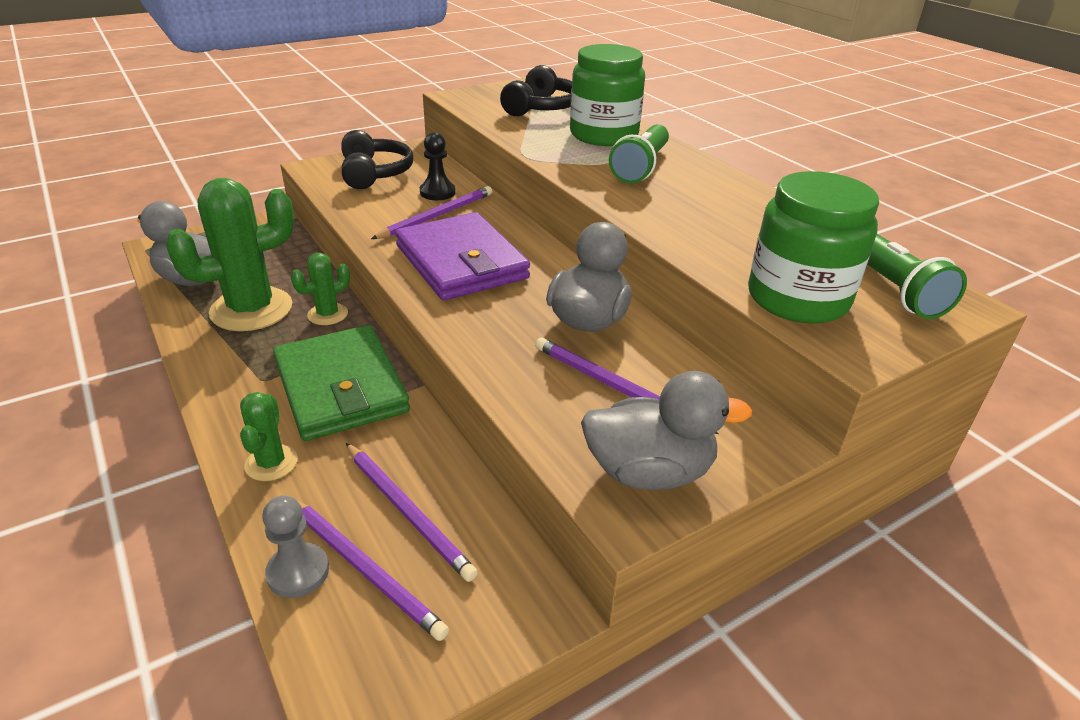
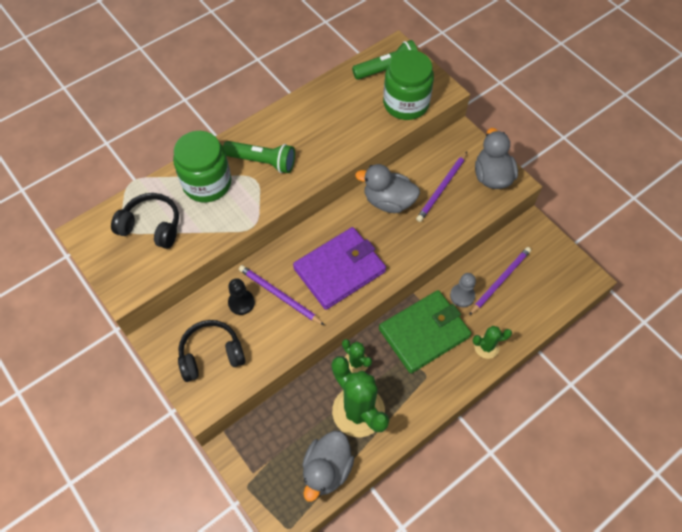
camera: 95 degrees left, 25 degrees up
grey pawn [262,496,329,598] -> grey pawn moved to [450,273,476,307]
purple pencil [298,501,449,641] -> none

